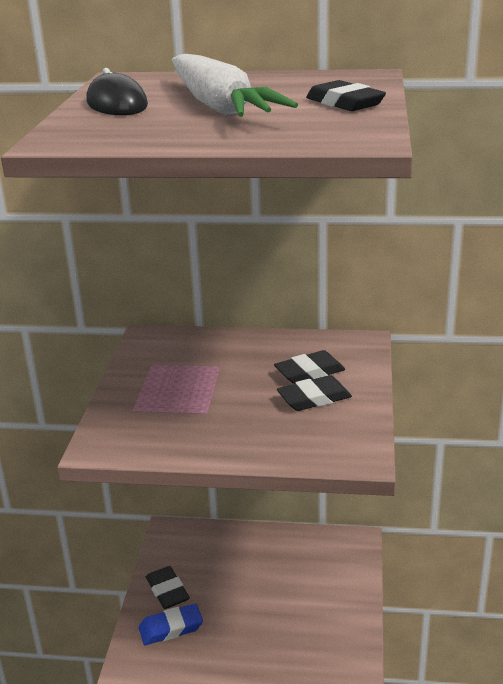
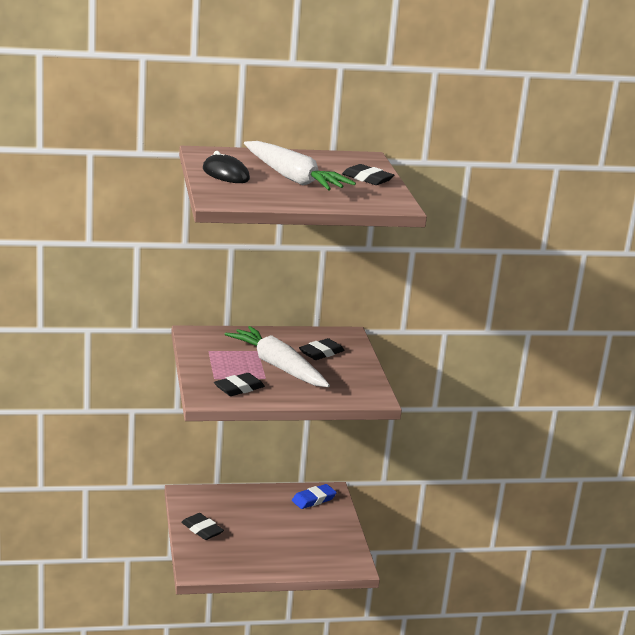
camera: 20 degrees left, 5 degrees down
blue eraser [139,603,203,645] -> blue eraser moved to [292,484,337,509]
black eraser [277,375,352,411] -> black eraser moved to [214,373,265,396]
none -> white carrot [224,326,330,387]

